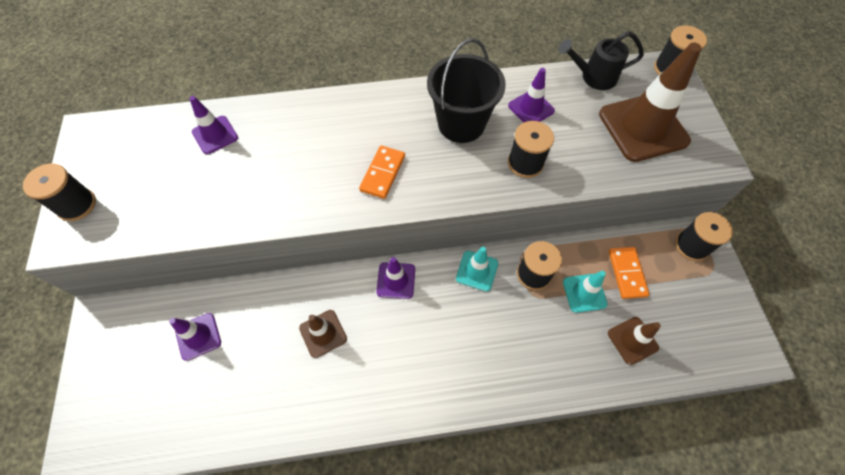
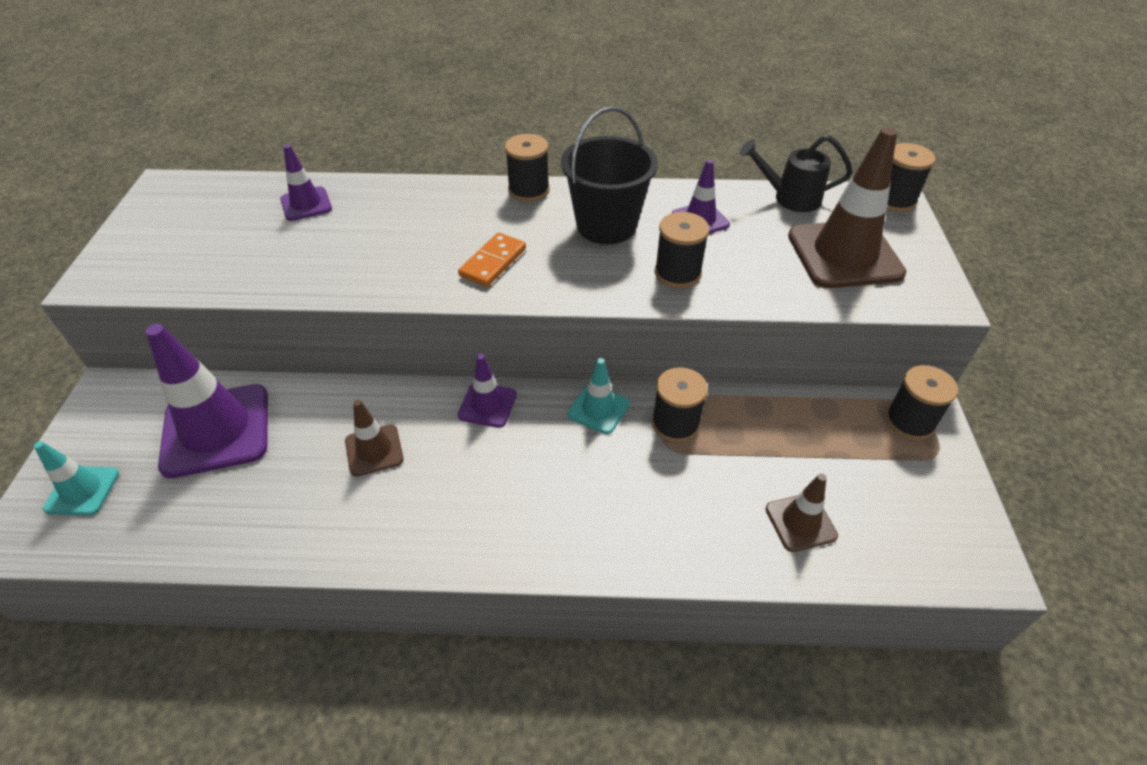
camera: 10 degrees right, 15 degrees down
black spool [23,163,96,221] -> black spool moved to [505,134,550,202]
purple traffic cone [169,313,221,361] -> purple traffic cone [146,324,268,478], size x1.93
turquoise traffic cone [563,271,608,313] -> turquoise traffic cone moved to [34,441,119,516]
orange domino [609,247,650,299] -> none

